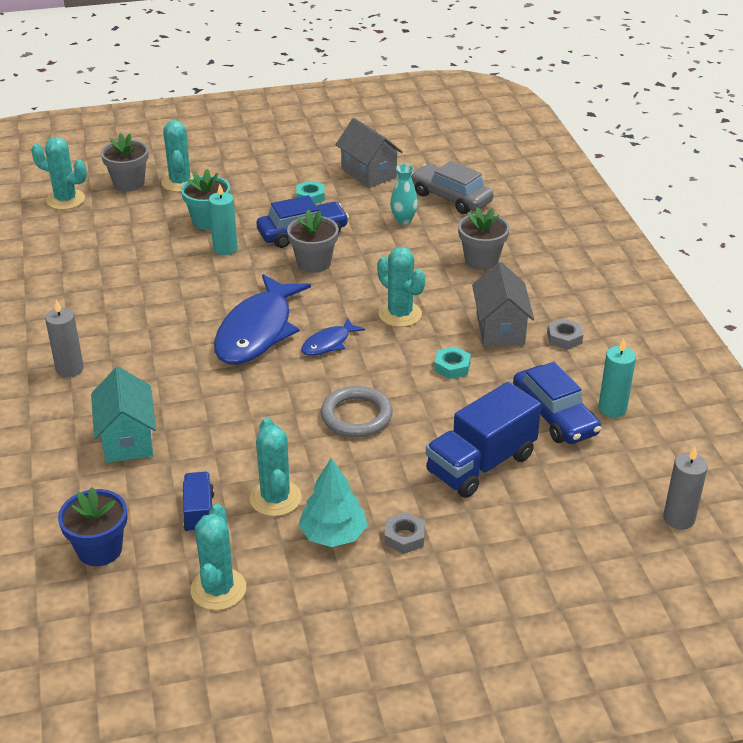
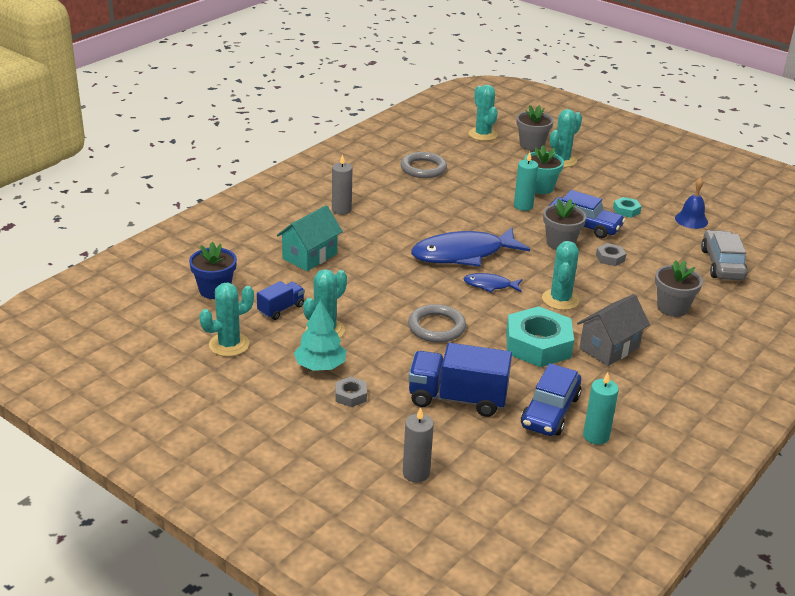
camera: 50 degrees right, 5 degrees down
grey house [335,118,403,188] -> blue bell [675,177,708,229]
turquoise vase [390,164,418,225] -> none
turquoise nut [434,346,471,379] -> turquoise nut [506,306,574,367], size x2.20
grey nut [547,318,583,350] -> grey nut moved to [596,243,626,266]
grey candle [663,447,708,529] -> grey candle moved to [403,407,434,482]
none -> grey ring [400,152,447,178]

